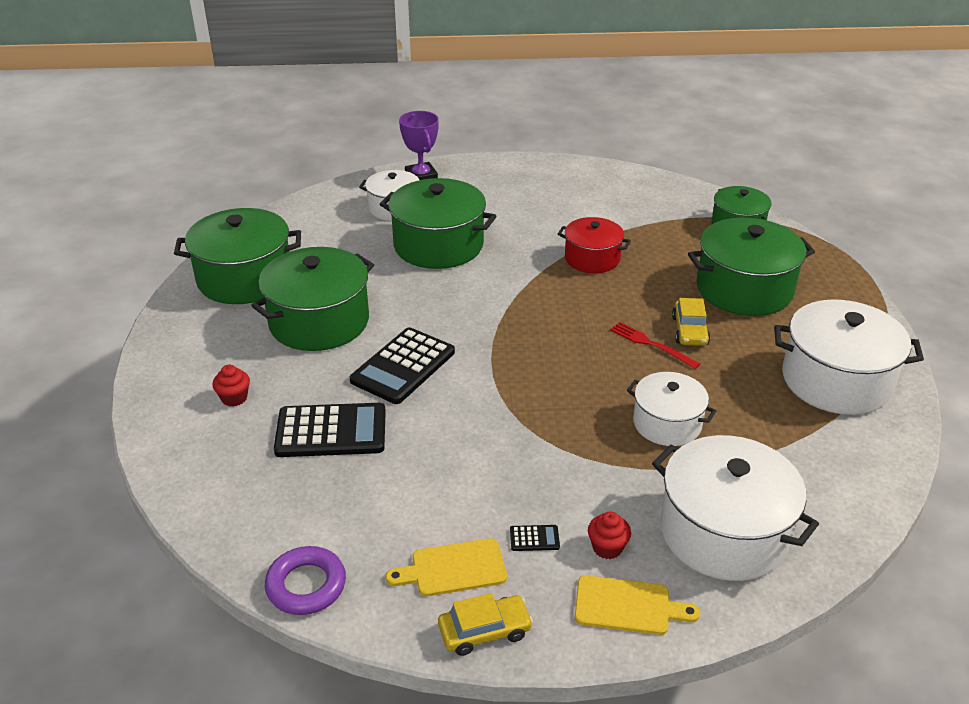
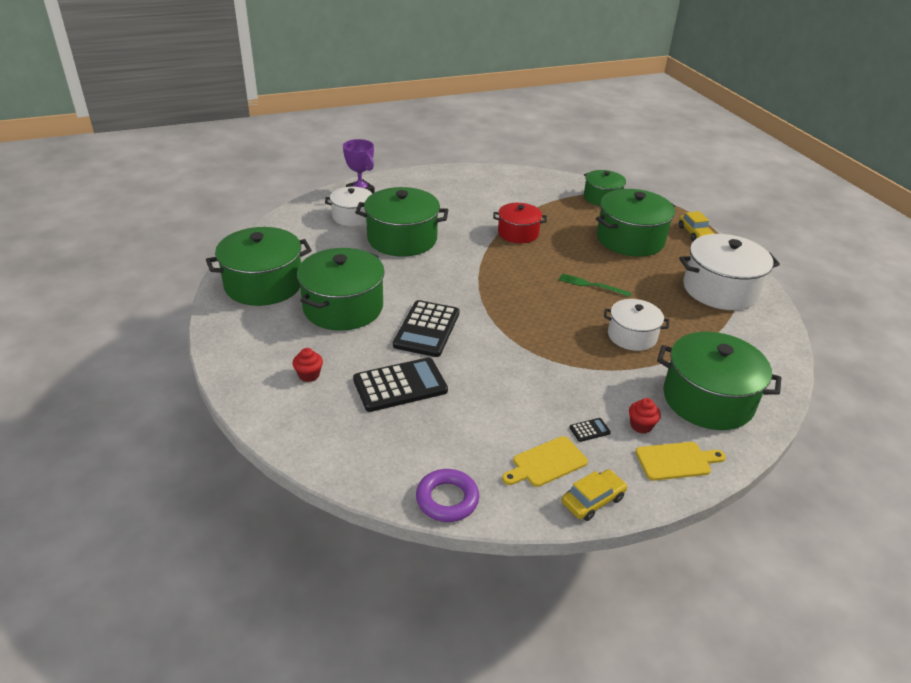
camera: 20 degrees left, 0 degrees up
red fork [610,322,700,369] -> green fork [559,273,631,297]
white pot [652,435,819,581] -> green pot [657,332,782,430]
yellow car [672,298,710,346] -> yellow car moved to [679,211,715,241]

